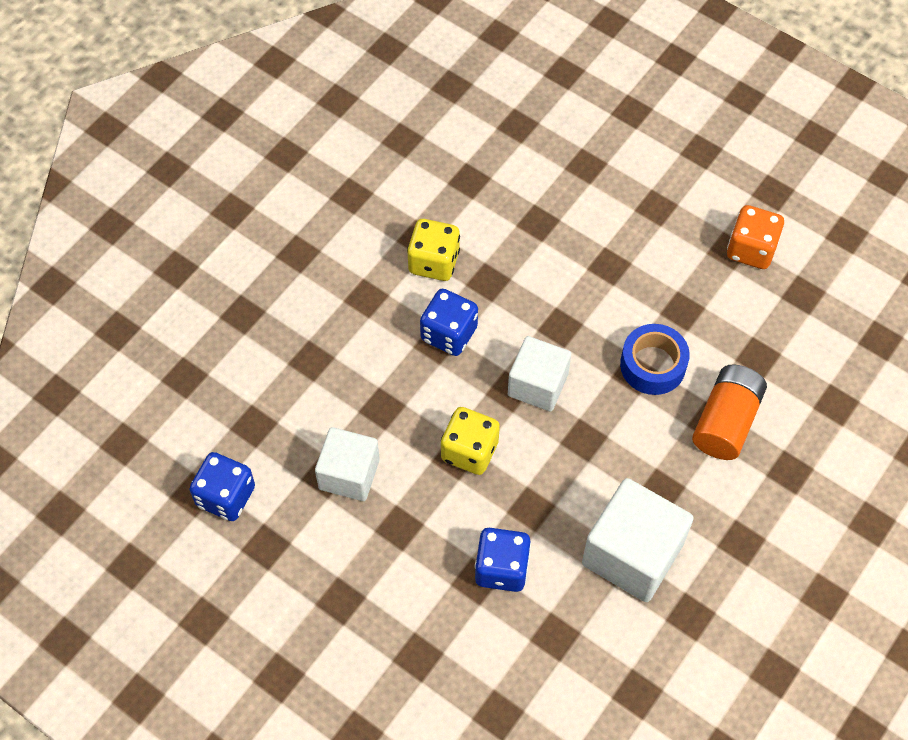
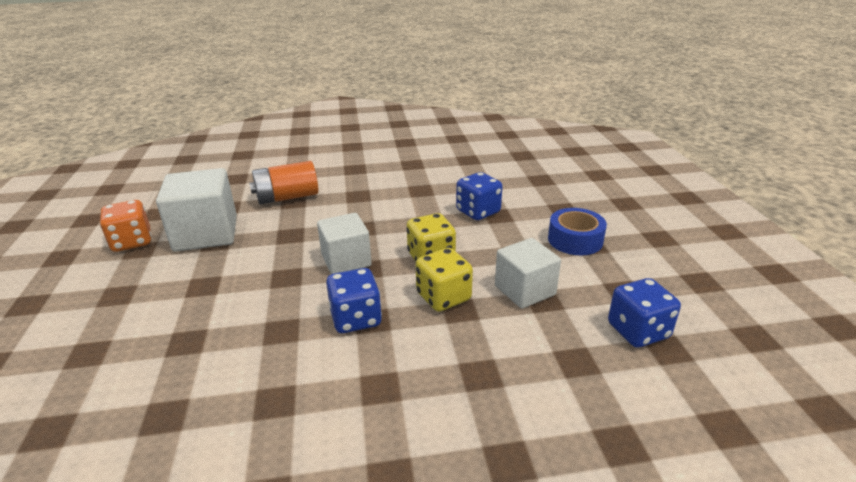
camera: 135 degrees left, 30 degrees down
yellow dice [407,219,460,281] -> yellow dice moved to [415,248,473,312]
white cube [582,478,694,602] -> white cube moved to [156,168,237,252]
blue tape [620,324,690,395] -> blue tape moved to [548,208,607,255]

